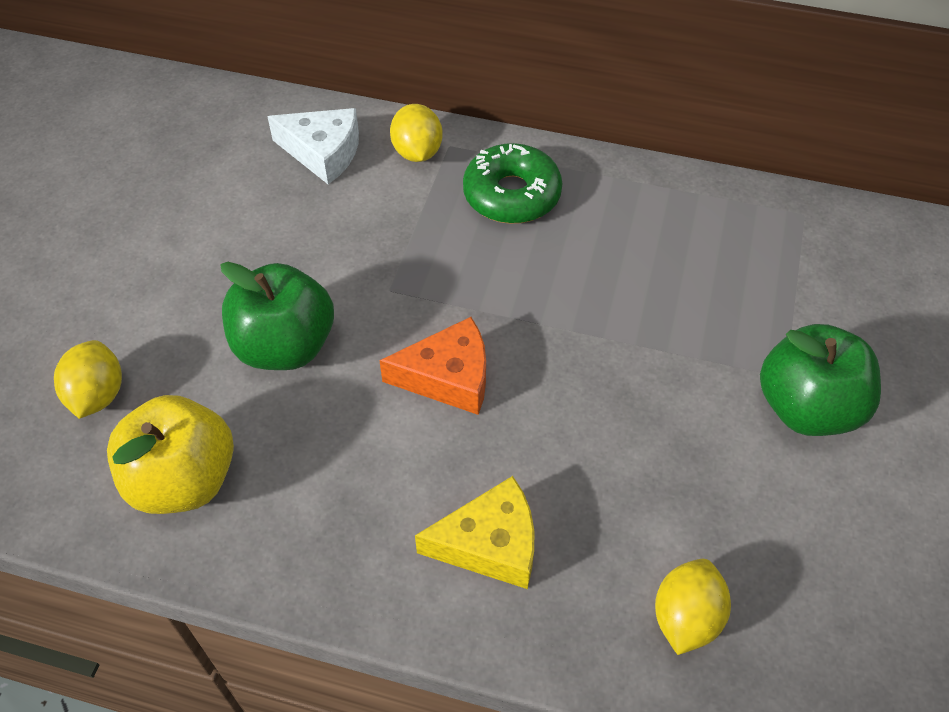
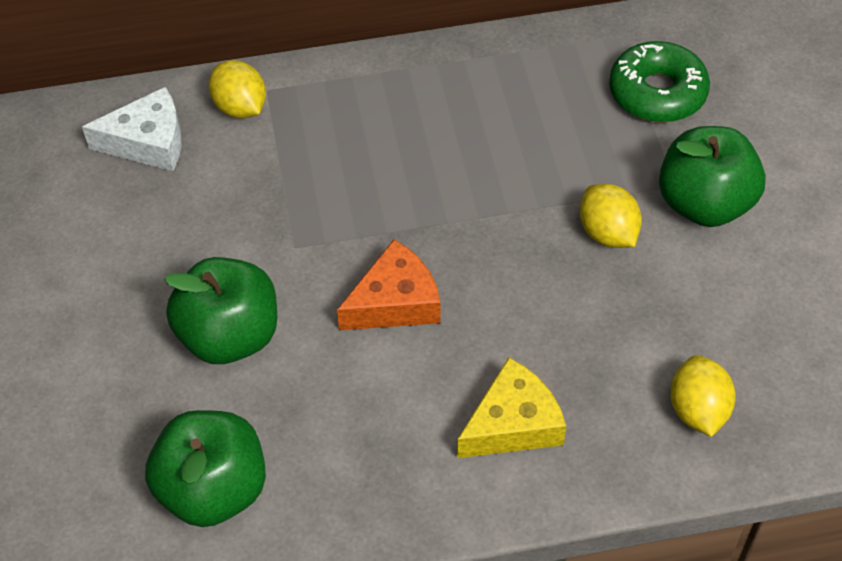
camera: 25 degrees left, 0 degrees up
yellow lemon [54,340,122,419] -> yellow lemon moved to [580,184,642,248]
yellow apple [107,395,234,514] -> green apple [145,410,266,527]
green donut [463,143,563,224] -> green donut moved to [609,41,710,123]

